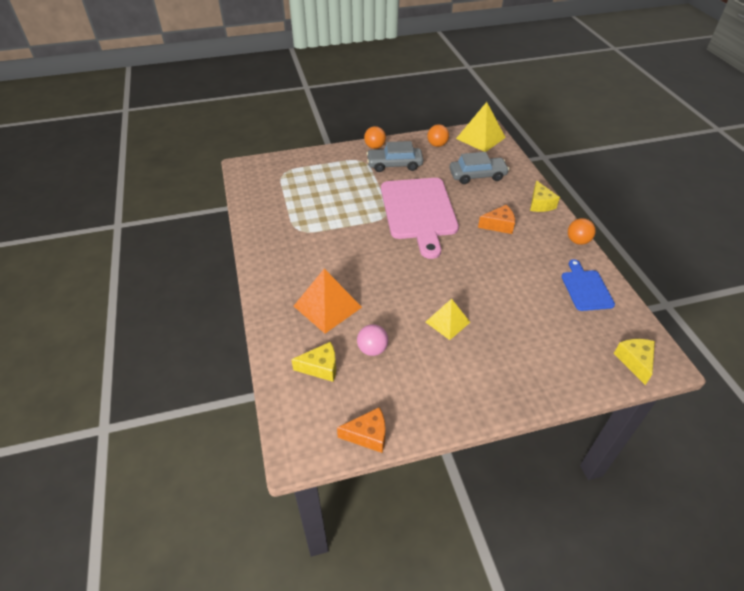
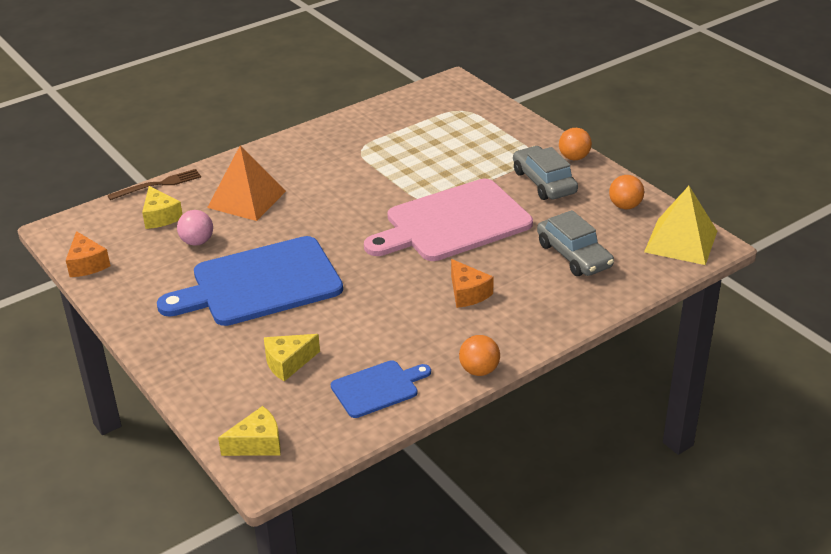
camera: 70 degrees right, 10 degrees down
yellow pyramid [426,299,470,340] -> blue cutting board [157,236,343,326]
yellow cheese [530,180,560,212] -> yellow cheese moved to [264,334,320,381]
none -> brown fork [108,169,201,200]

